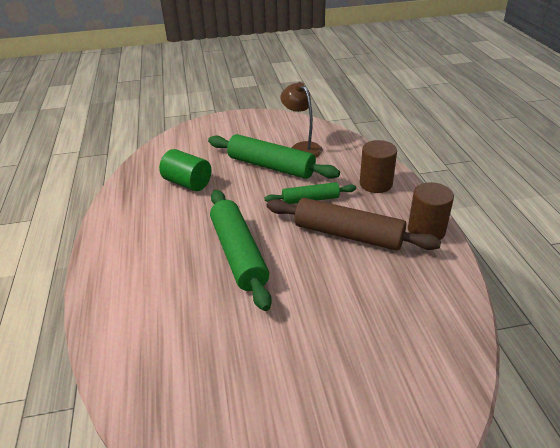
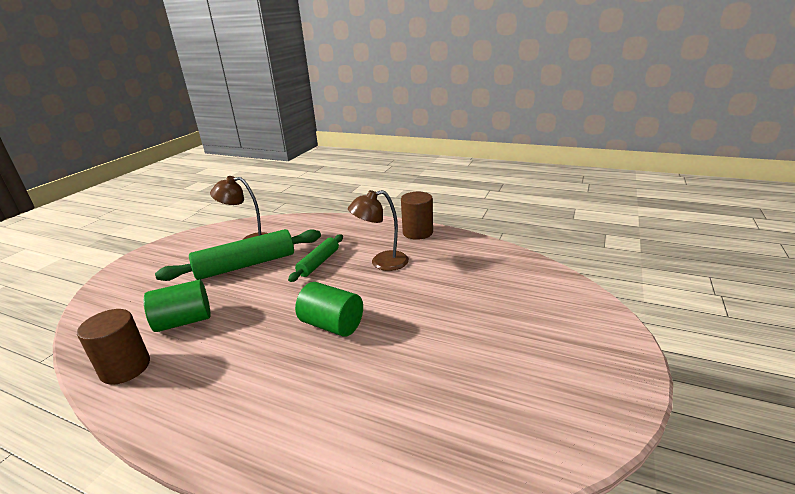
camera: 55 degrees left, 10 degrees down
green rolling pin [210,190,272,311] -> green cylinder [295,282,363,337]
brown rolling pin [267,198,441,251] -> brown lamp [348,190,409,271]
brown cylinder [360,140,397,193] -> brown cylinder moved to [77,309,150,385]

